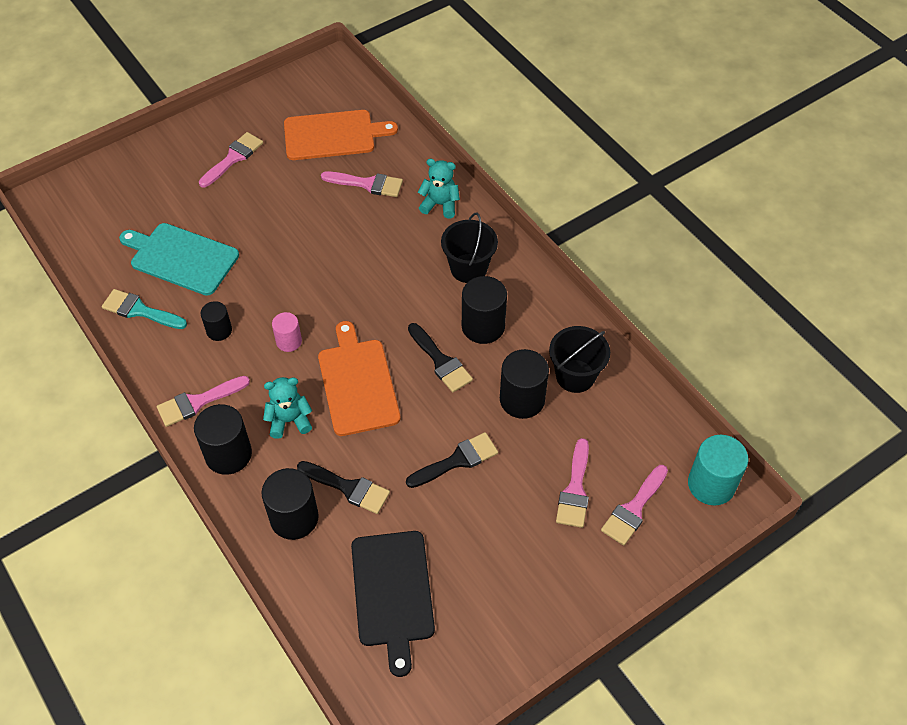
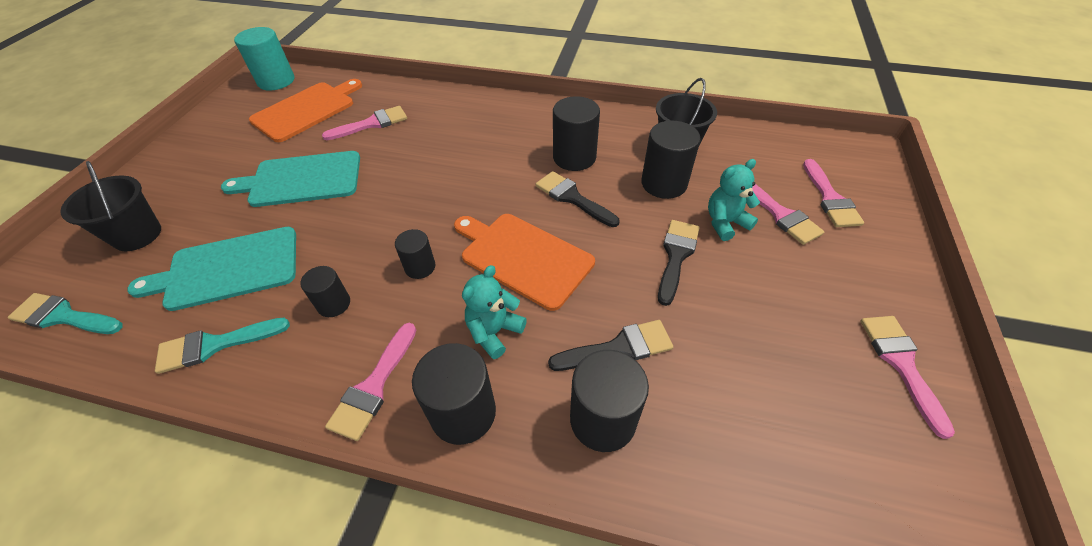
camera: 40 degrees left, 5 degrees down
pink brush [199,132,263,188] -> pink brush moved to [860,316,955,439]
pink cylinder [272,312,302,352] -> black cylinder [395,229,435,279]
black cutting board [351,531,435,677] -> none
black brush [408,323,473,392] -> black brush turned 150 degrees counterclockwise [536,171,619,227]
turquoise teddy bear [418,159,460,219] -> turquoise teddy bear moved to [708,159,760,241]
black bucket [441,212,498,283] -> black bucket moved to [60,161,161,251]
turquoise cylinder [688,435,748,506] -> turquoise cylinder moved to [234,27,295,90]
none -> turquoise brush [7,293,123,334]
none -> turquoise cutting board [221,151,360,207]

